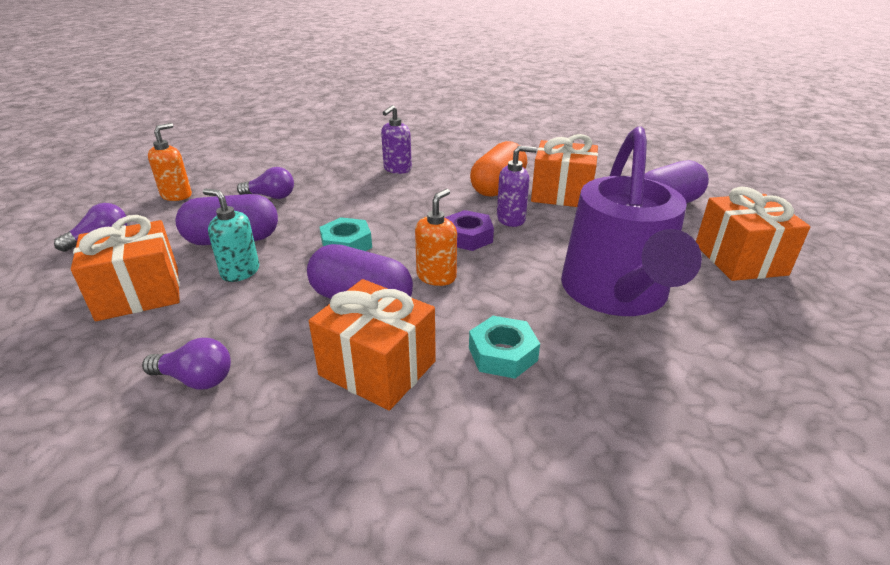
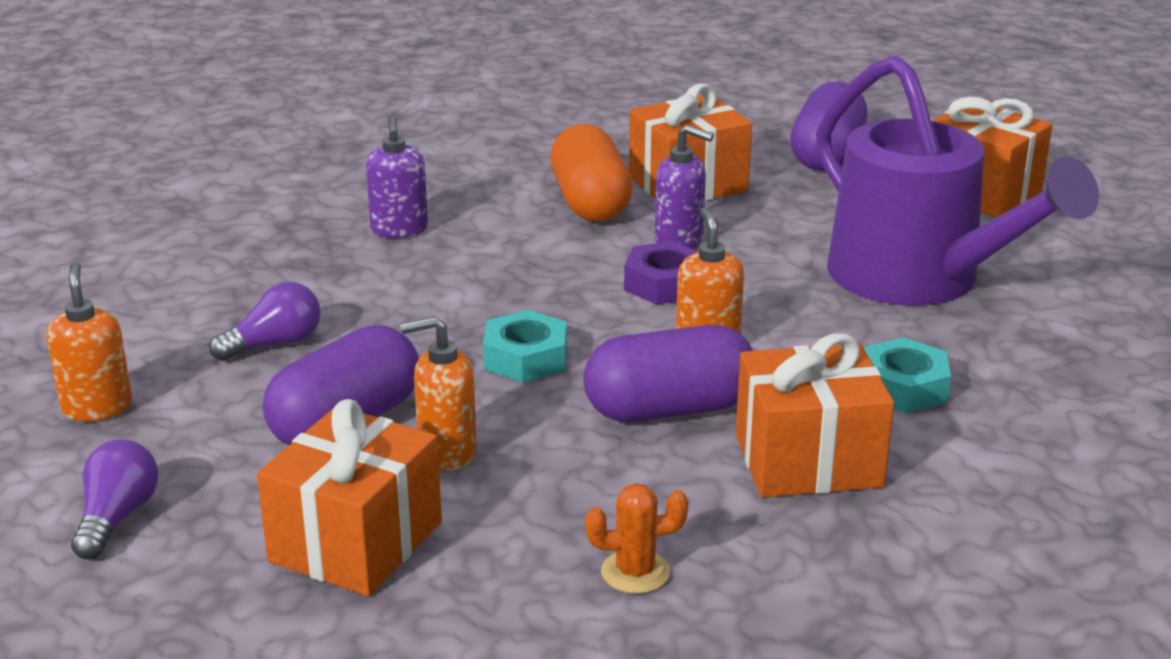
camera: 40 degrees left, 5 degrees down
purple light bulb [142,338,231,390] -> orange cactus [585,483,688,594]
turquoise soap dispenser [203,189,259,282] -> orange soap dispenser [400,316,477,470]
purple soap dispenser [497,146,537,227] -> purple soap dispenser turned 75 degrees clockwise [655,125,714,248]

